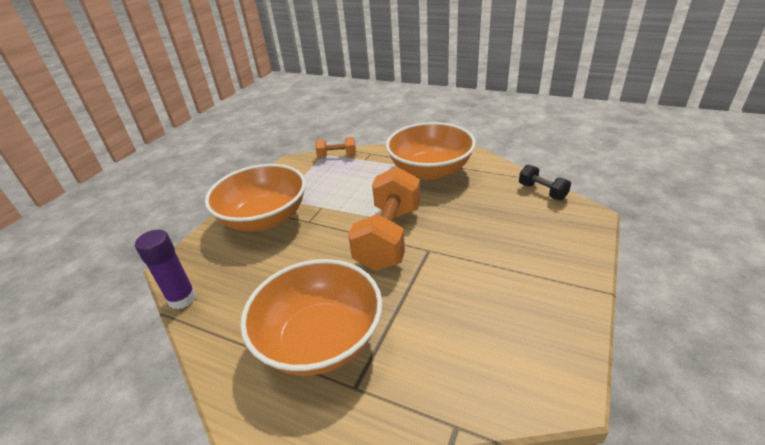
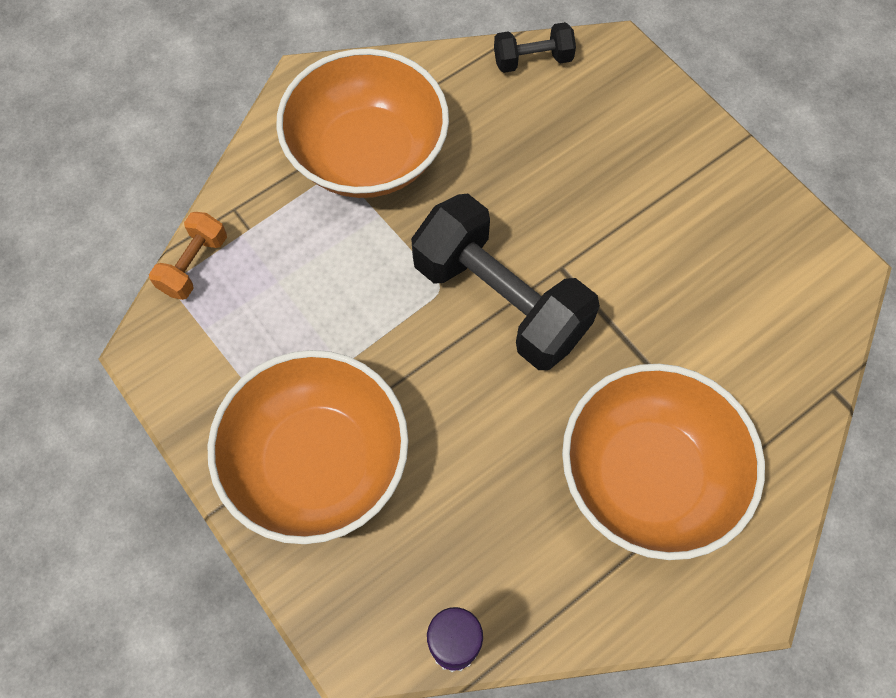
camera: 65 degrees left, 30 degrees up
orange dumbbell [348,167,421,271] -> black dumbbell [411,194,600,370]

